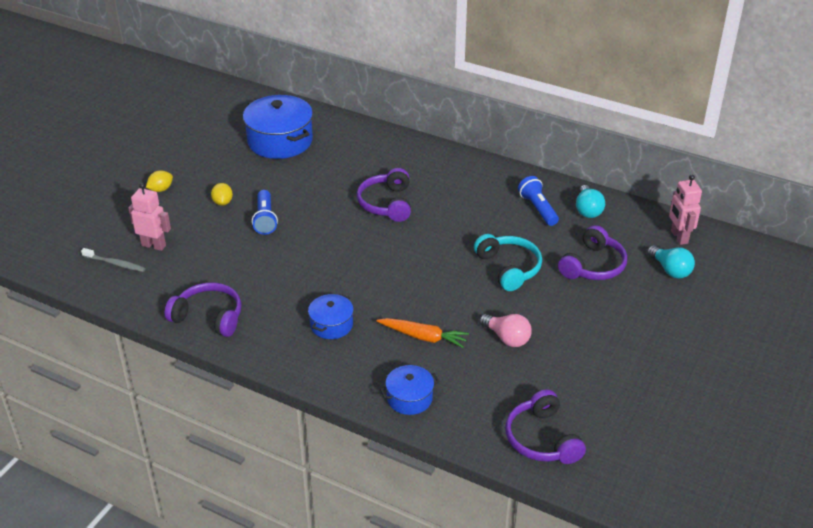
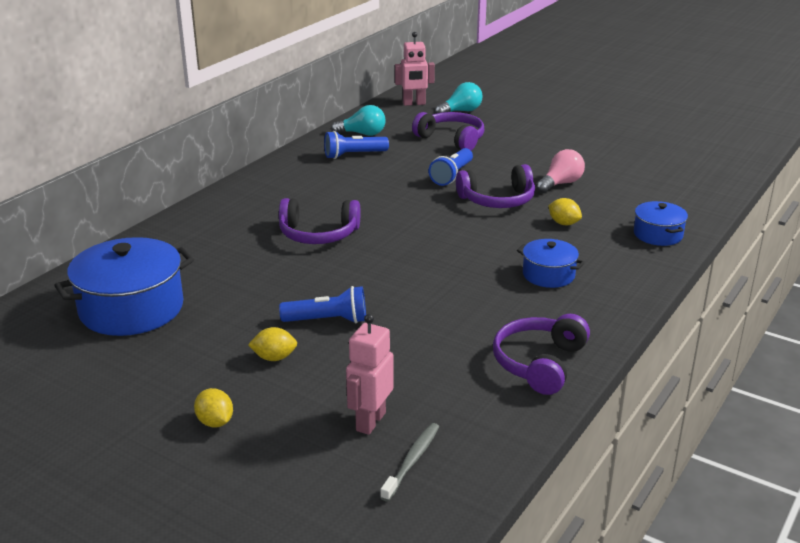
camera: 85 degrees left, 10 degrees down
orange carrot [377,318,469,348] -> yellow lemon [548,198,582,225]
turquoise headphones [474,234,542,291] -> blue flashlight [428,148,473,186]
purple headphones [506,389,586,464] -> purple headphones moved to [456,164,535,208]

